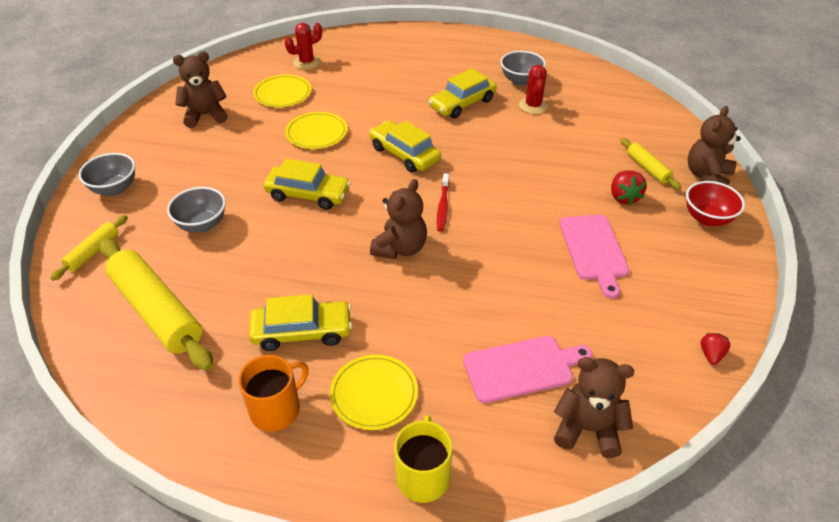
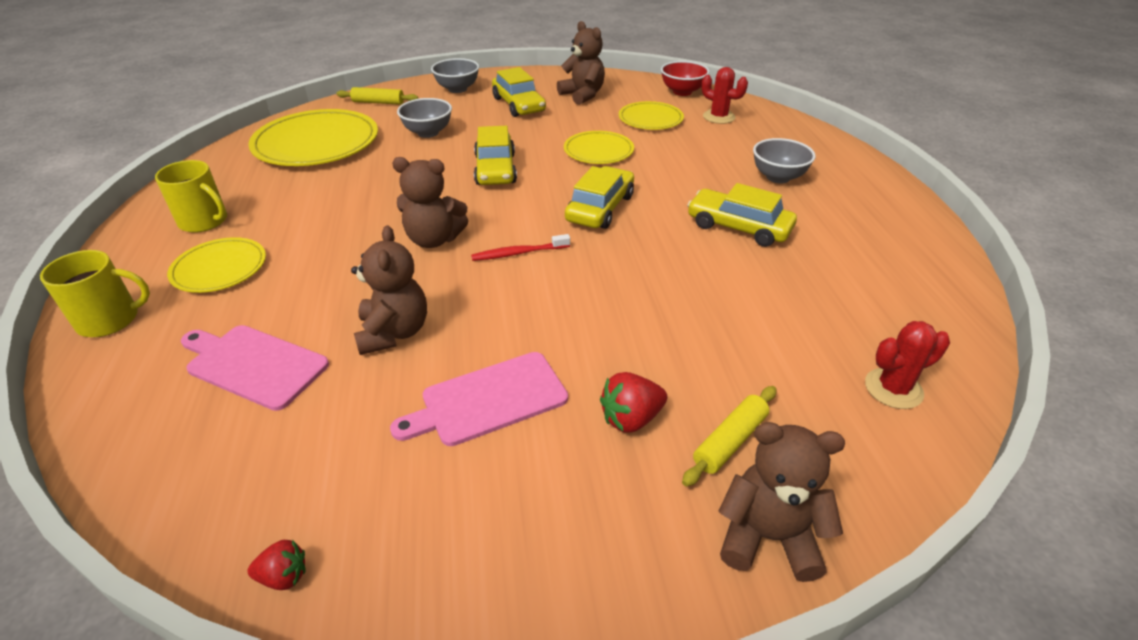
camera: 70 degrees right, 5 degrees down
yellow rolling pin [99,238,213,371] -> yellow plate [248,109,378,166]
orange mug [238,355,309,432] -> yellow mug [155,160,227,233]
yellow car [249,294,352,351] -> yellow car moved to [492,67,546,117]
pink cutting board [463,336,593,403] -> pink cutting board turned 150 degrees clockwise [181,325,329,411]
grey bowl [501,51,546,86] -> grey bowl moved to [753,138,816,183]
red cactus [519,65,548,114] -> red cactus moved to [865,321,950,409]
brown teddy bear [554,357,634,458] -> brown teddy bear moved to [351,226,427,355]
red bowl [686,181,745,226] -> red bowl moved to [661,61,710,96]

